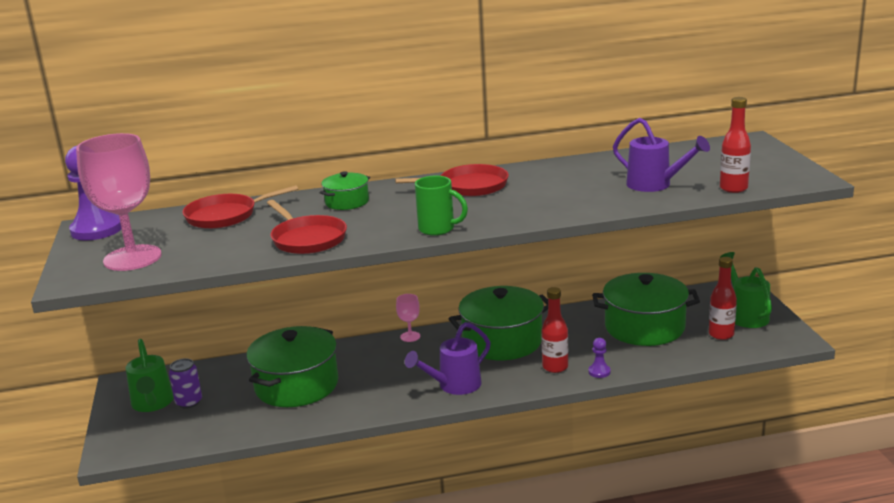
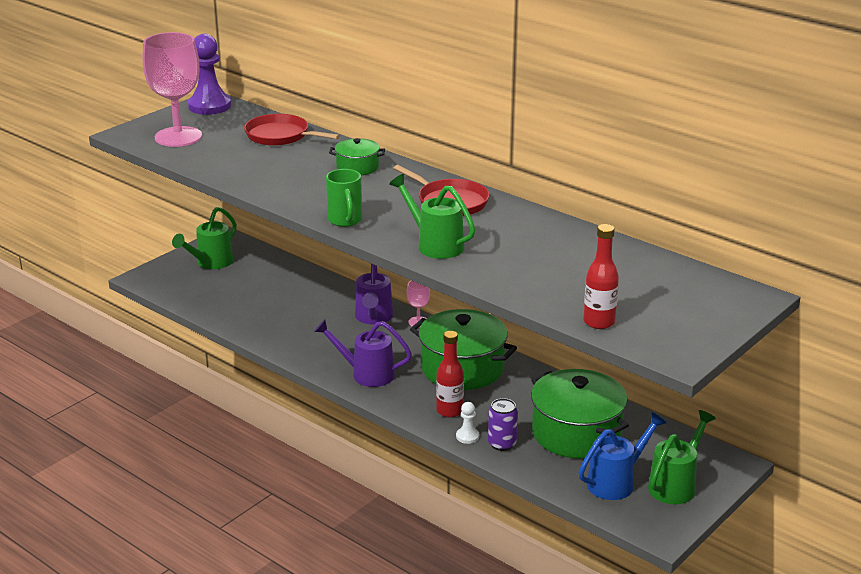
camera: 50 degrees right, 5 degrees up
purple can [169,358,202,409] -> purple can moved to [488,398,518,451]
green pot [246,326,338,407] -> none
red pan [267,200,347,254] -> none
purple pawn [588,338,611,378] -> white pawn [456,402,479,444]
purple watering can [613,118,710,192] -> purple watering can moved to [355,264,393,325]
red bottle [709,257,737,340] -> blue watering can [579,412,666,500]
none -> green watering can [389,174,475,259]

